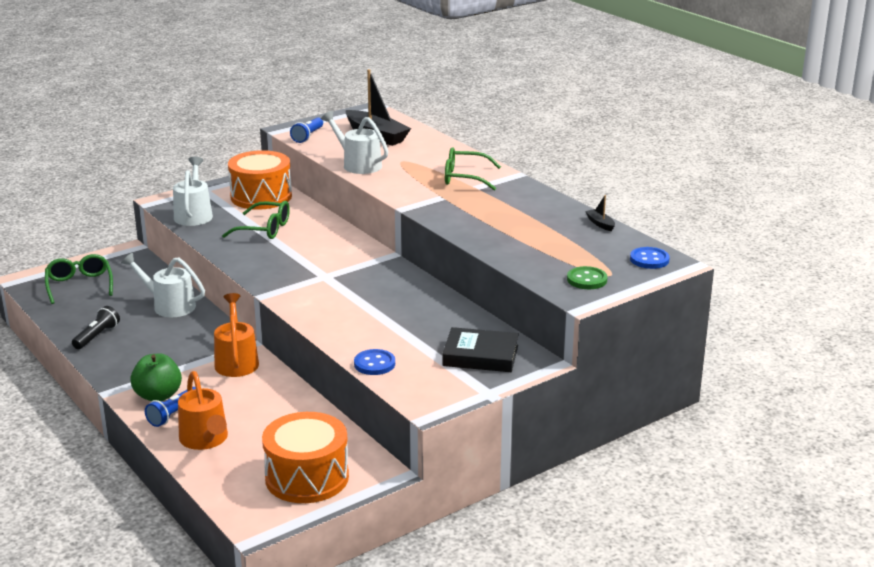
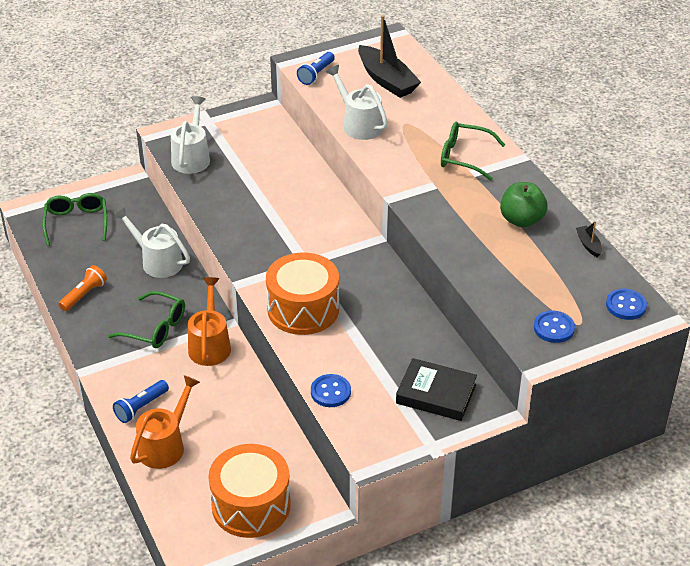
camera: 10 degrees right, 15 degrees up
black flashlight [72,306,120,349] -> orange flashlight [58,265,107,311]
green apple [130,353,182,401] -> green apple moved to [500,182,548,228]
orange watering can [178,371,228,450] -> orange watering can turned 135 degrees counterclockwise [130,375,200,469]
green glasses [222,201,290,239] -> green glasses moved to [108,291,185,348]
orange drum [228,150,292,210] -> orange drum moved to [266,252,339,335]
green button [567,266,607,289] -> blue button [534,311,575,343]

